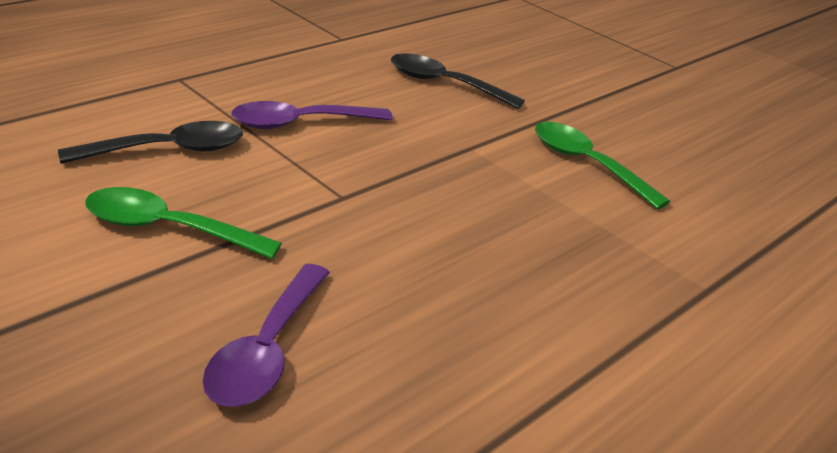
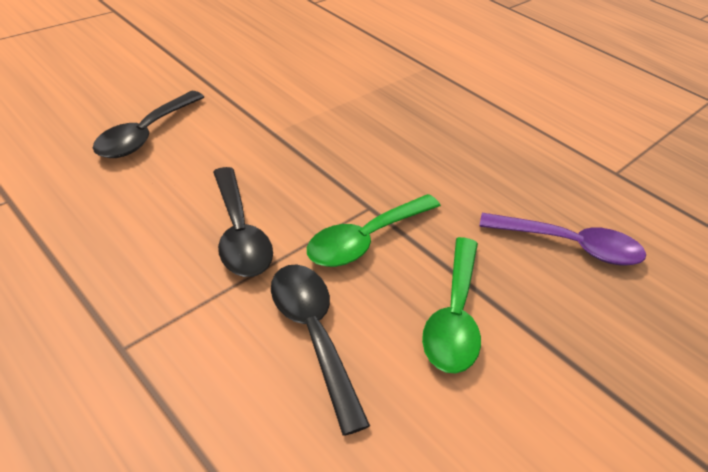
camera: 90 degrees left, 10 degrees up
purple spoon [231,101,393,129] -> black spoon [213,167,273,277]
green spoon [535,122,670,209] -> green spoon moved to [307,194,441,267]

